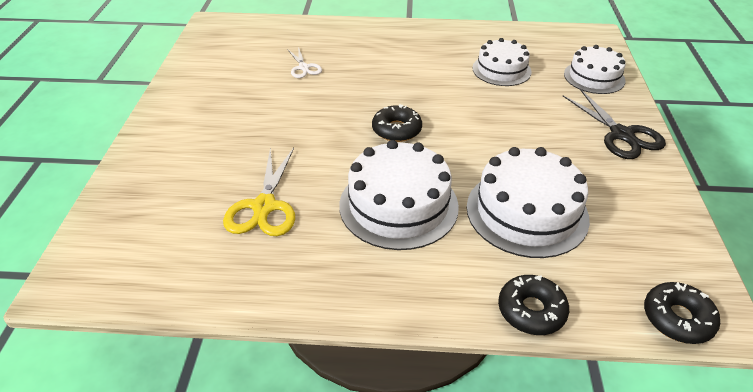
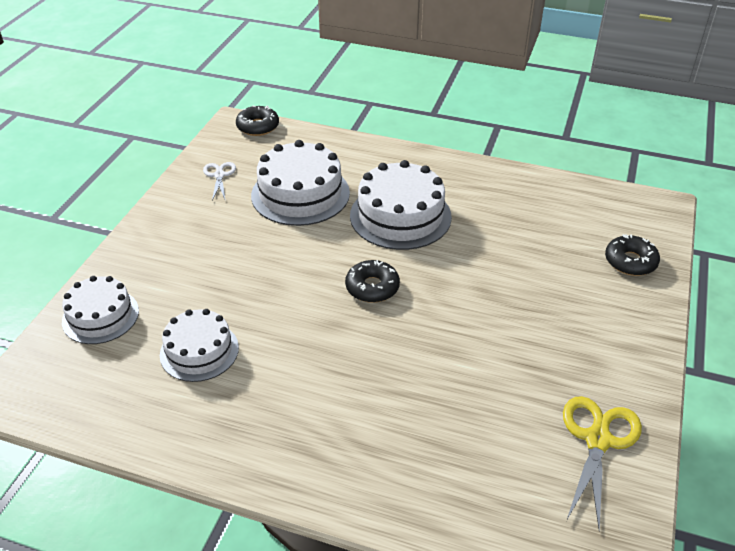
camera: 165 degrees left, 0 degrees up
yellow scissors [223,148,295,236] -> yellow scissors moved to [563,396,642,532]
white scissors [287,47,322,78] -> white scissors moved to [203,162,236,201]
black donut [498,275,569,335] -> black donut moved to [605,234,660,276]
black scissors [563,89,666,159] -> none

